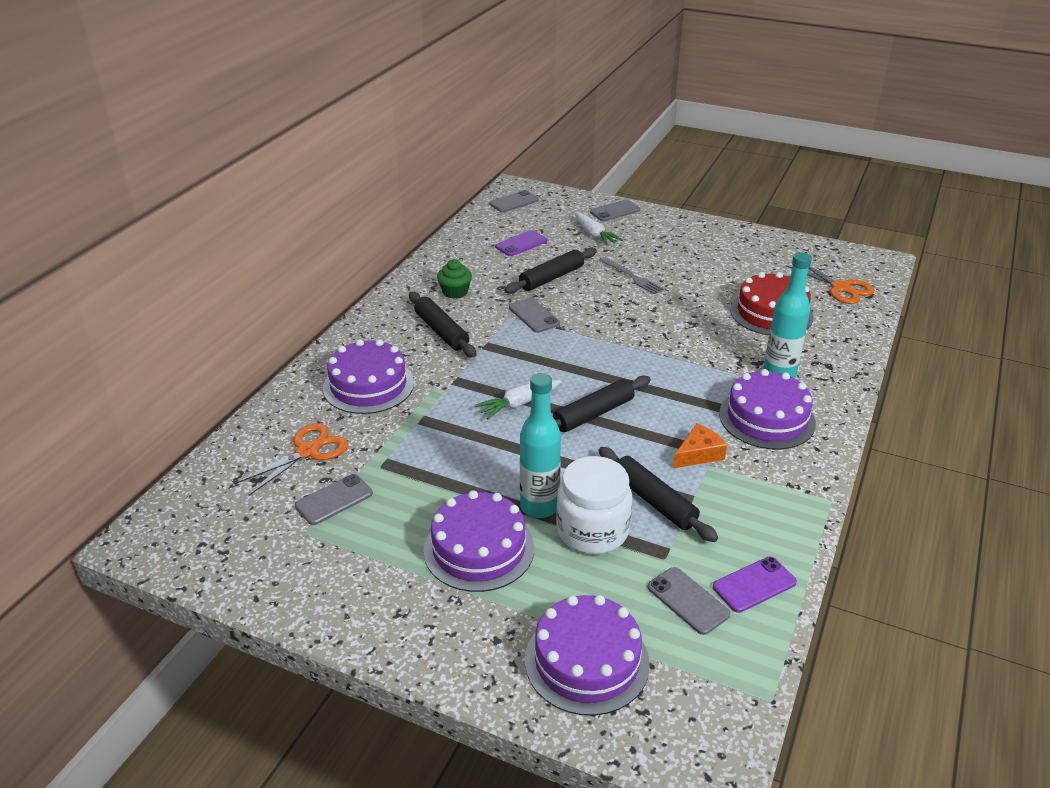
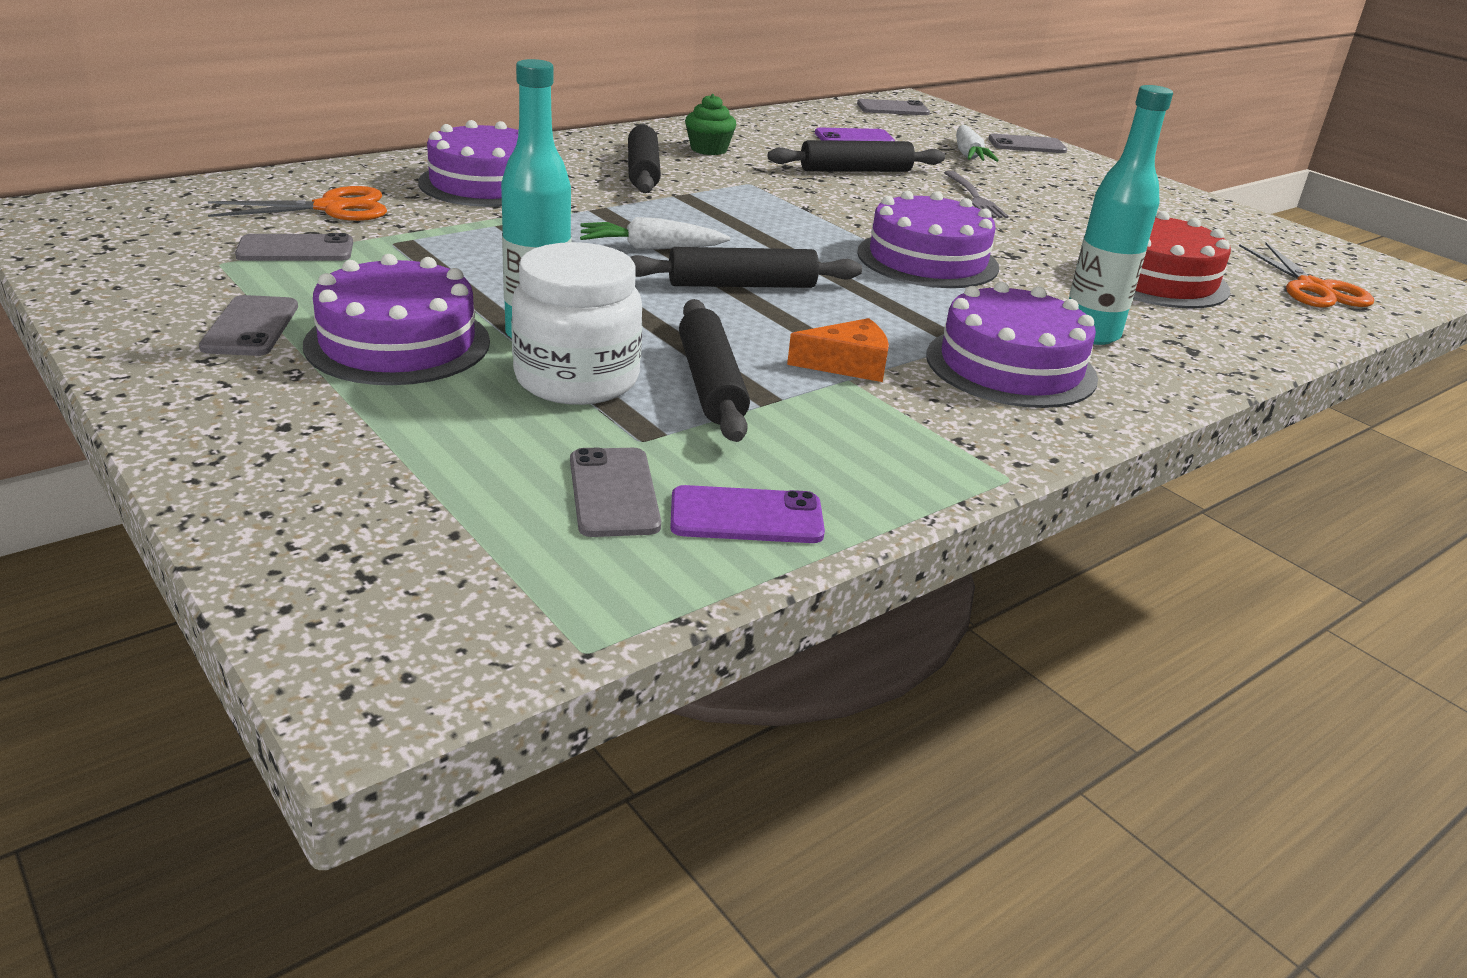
camera: 25 degrees right, 5 degrees down
grey phone [509,298,560,333] -> grey phone moved to [199,295,298,356]
purple cake [525,595,650,716] -> purple cake moved to [857,191,999,288]

